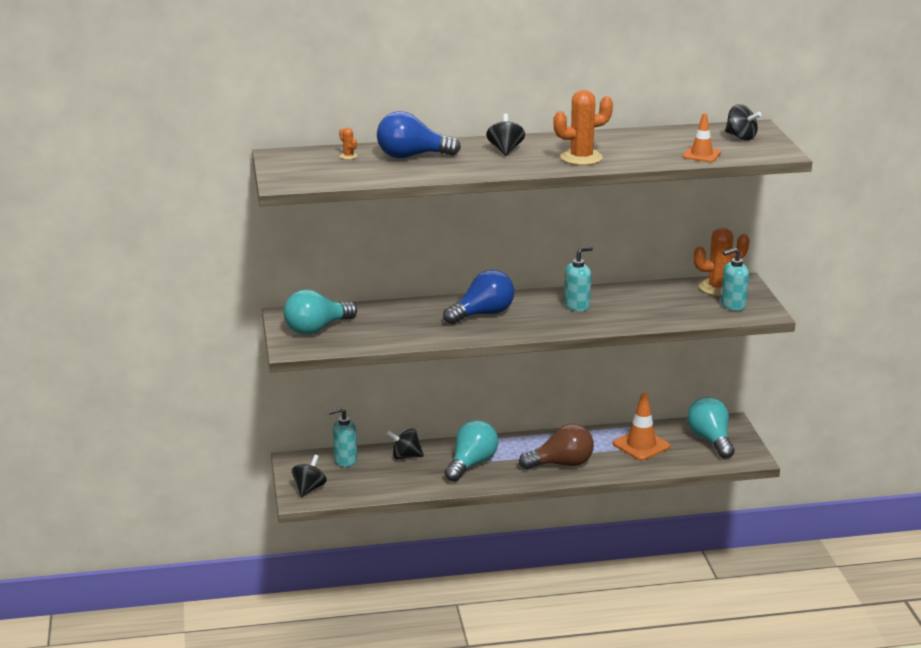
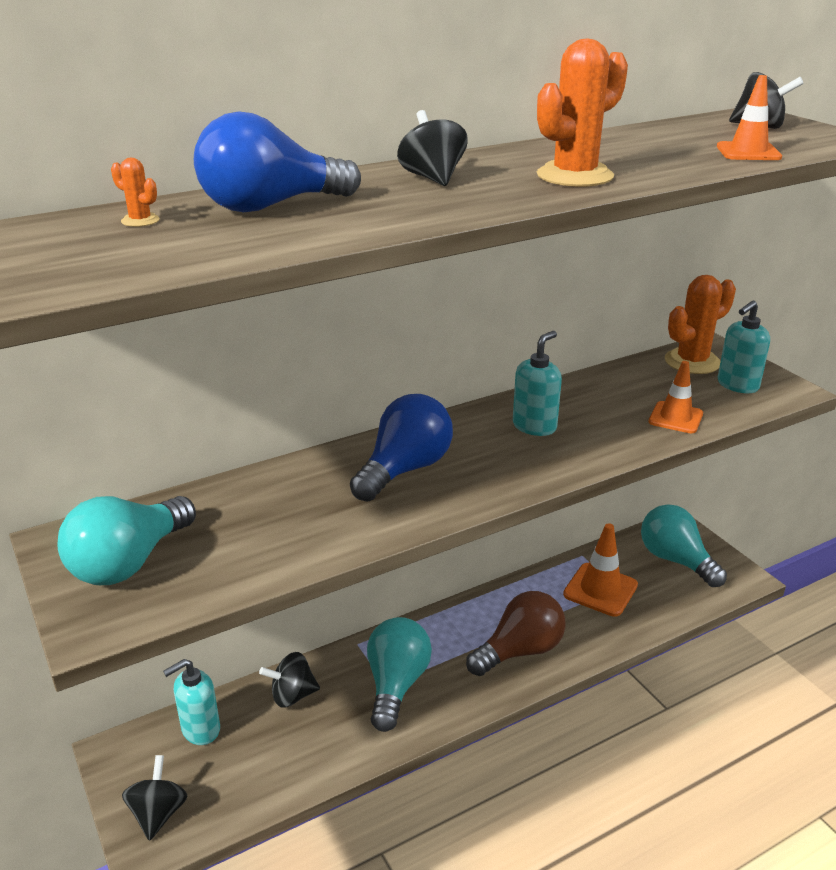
camera: 20 degrees left, 5 degrees up
none -> orange traffic cone [649,361,703,433]

